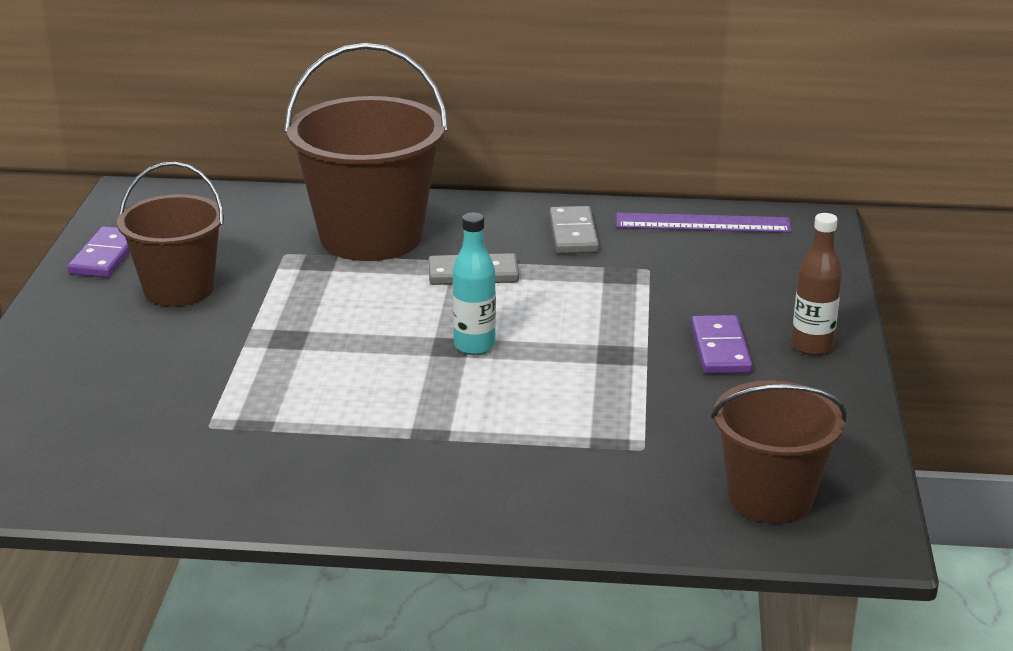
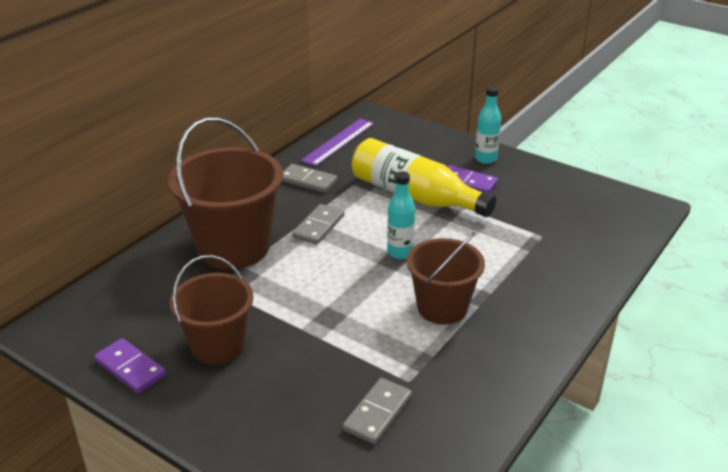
camera: 60 degrees left, 5 degrees up
brown bucket [711,380,847,523] -> brown bucket moved to [407,232,485,324]
brown bottle [792,213,842,355] -> turquoise bottle [475,86,501,164]
none -> grey domino [343,378,412,444]
none -> yellow bottle [352,138,496,217]

